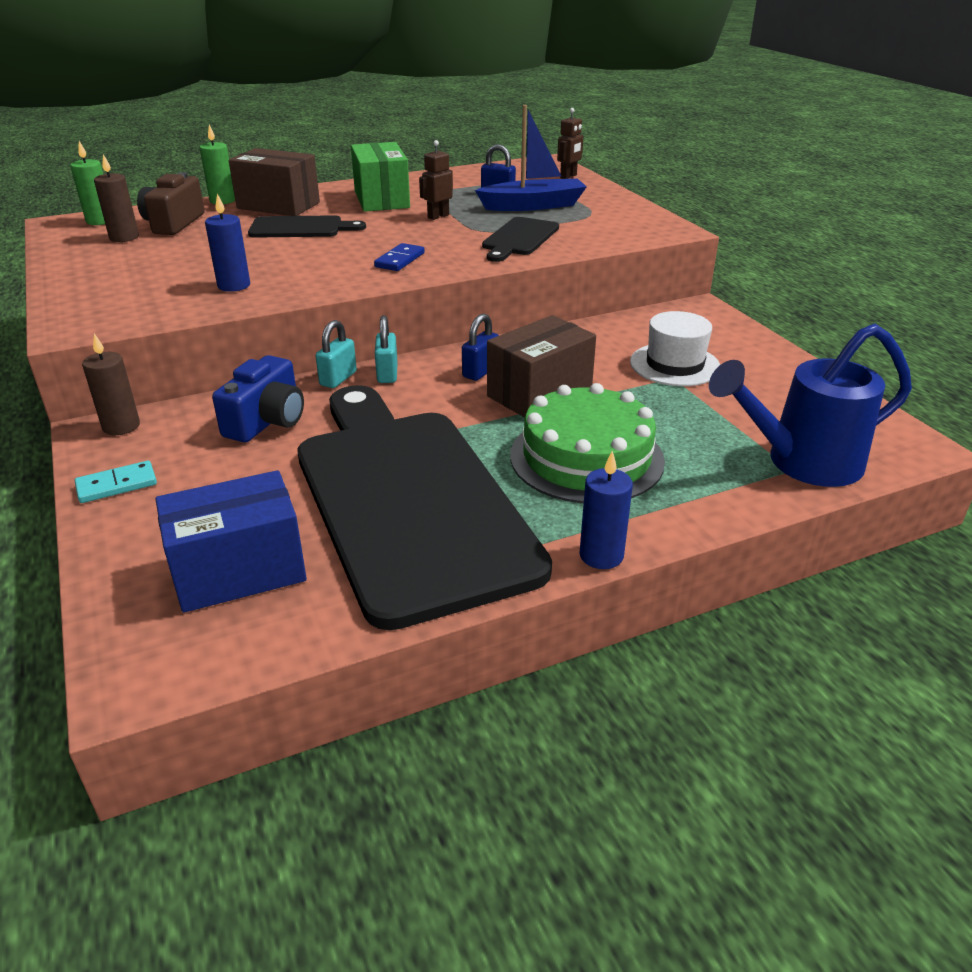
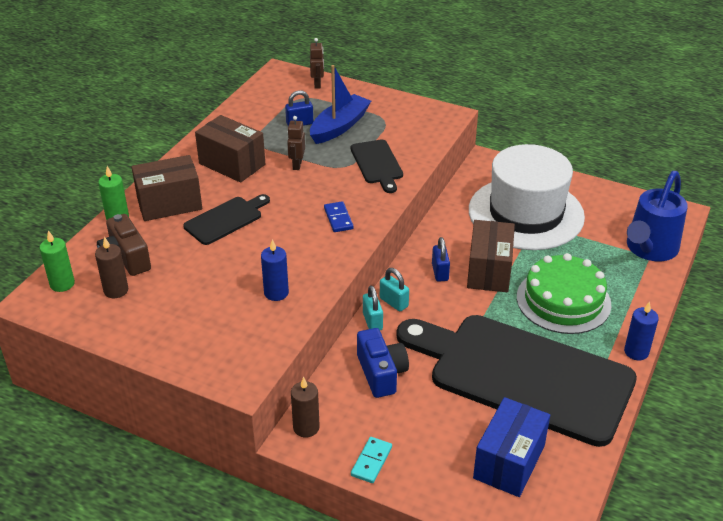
camera: 40 degrees left, 5 degrees up
green box [351,142,410,212] -> brown box [195,115,265,183]
white hat [630,311,720,386] -> white hat [469,144,585,250], size x1.97

